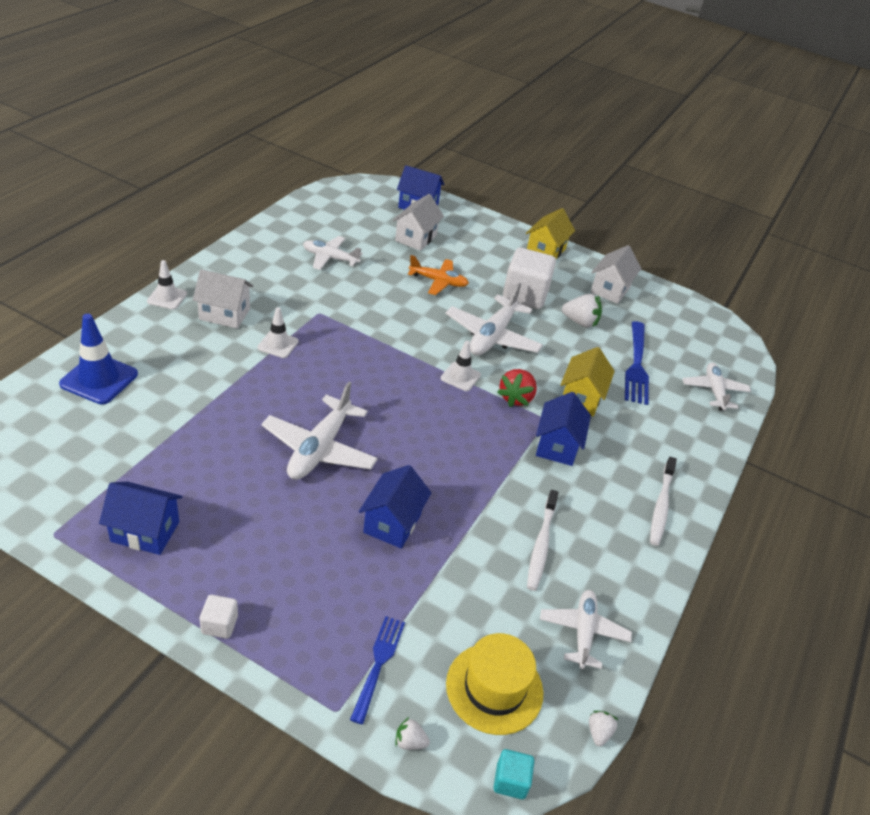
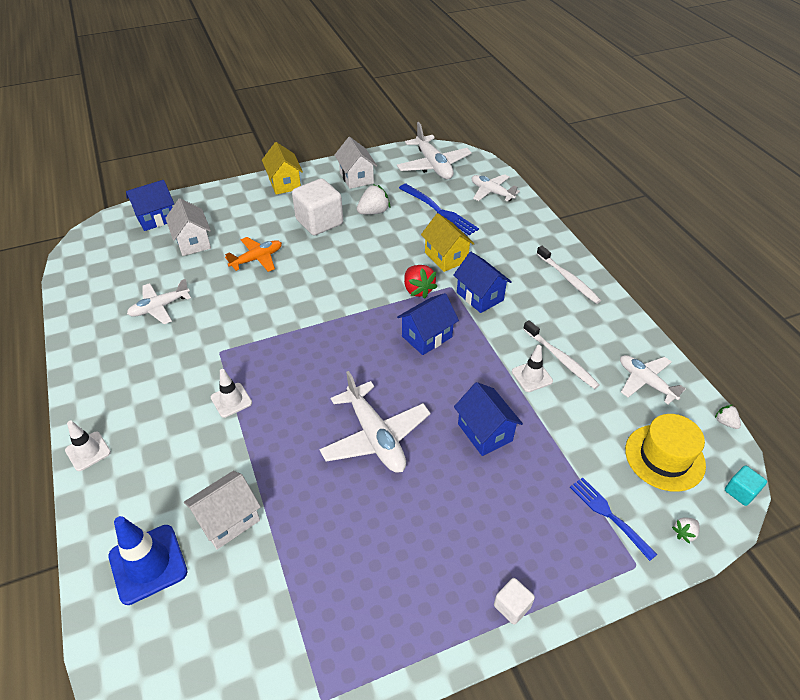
camera: 45 degrees left, 5 degrees up
blue house [99,482,182,555] -> blue house moved to [397,293,459,355]
white house [193,269,254,329] -> white house moved to [184,471,261,550]
white traffic cone [441,341,481,391] -> white traffic cone moved to [512,345,553,392]
white plane [445,283,543,356] -> white plane moved to [397,122,472,179]

